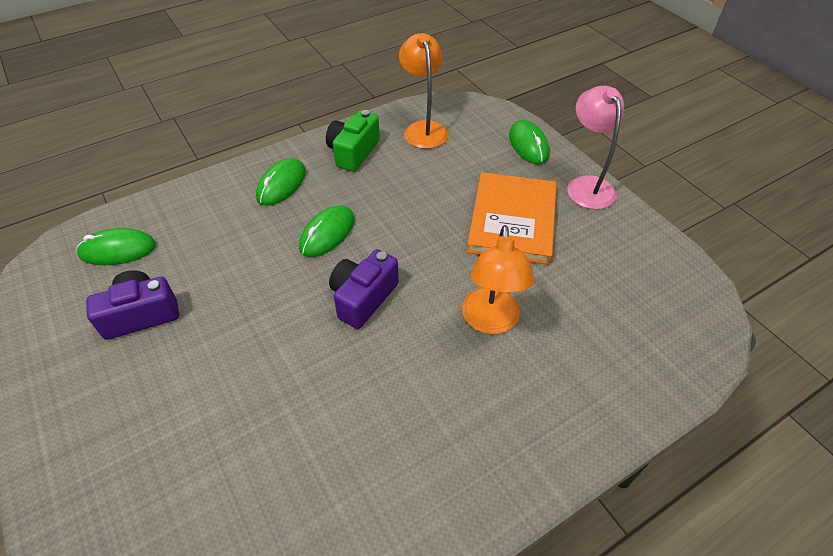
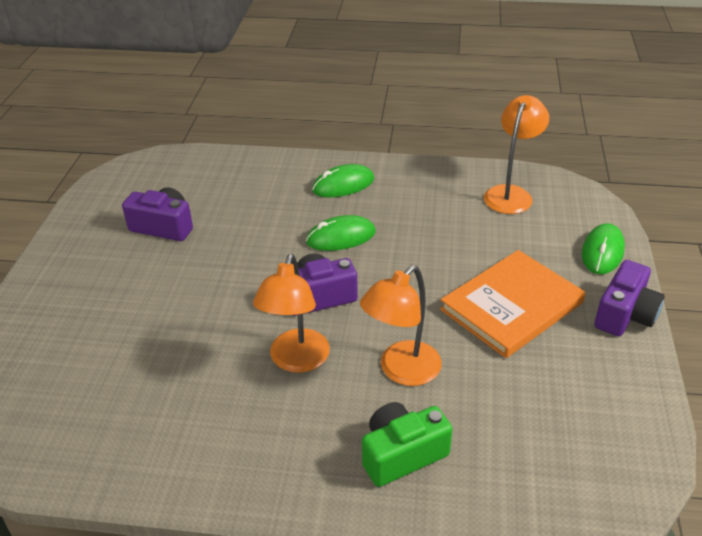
camera: 40 degrees right, 10 degrees down
green mouse [76,228,156,265] -> none
green camera [326,110,380,172] -> green camera moved to [362,402,452,487]
pink lamp [567,86,624,210] -> purple camera [594,260,665,336]
none -> orange lamp [253,254,330,373]

